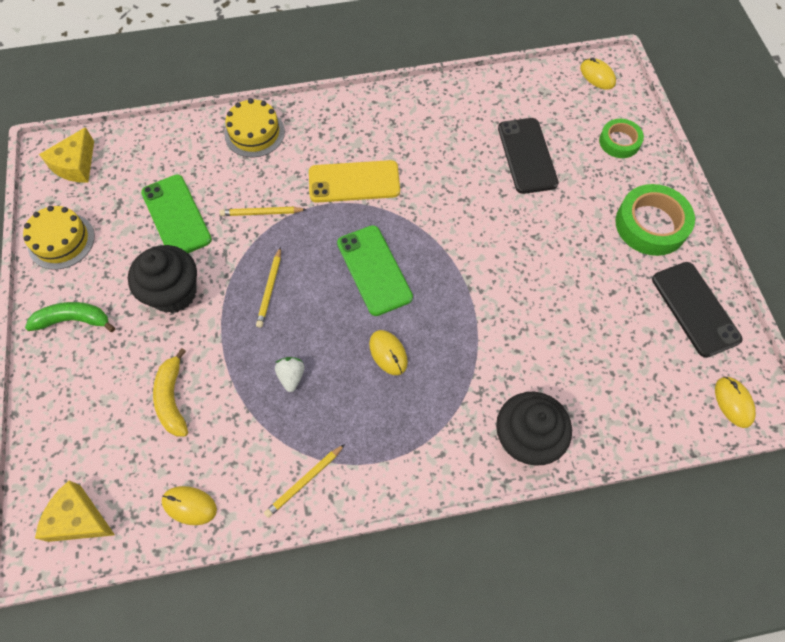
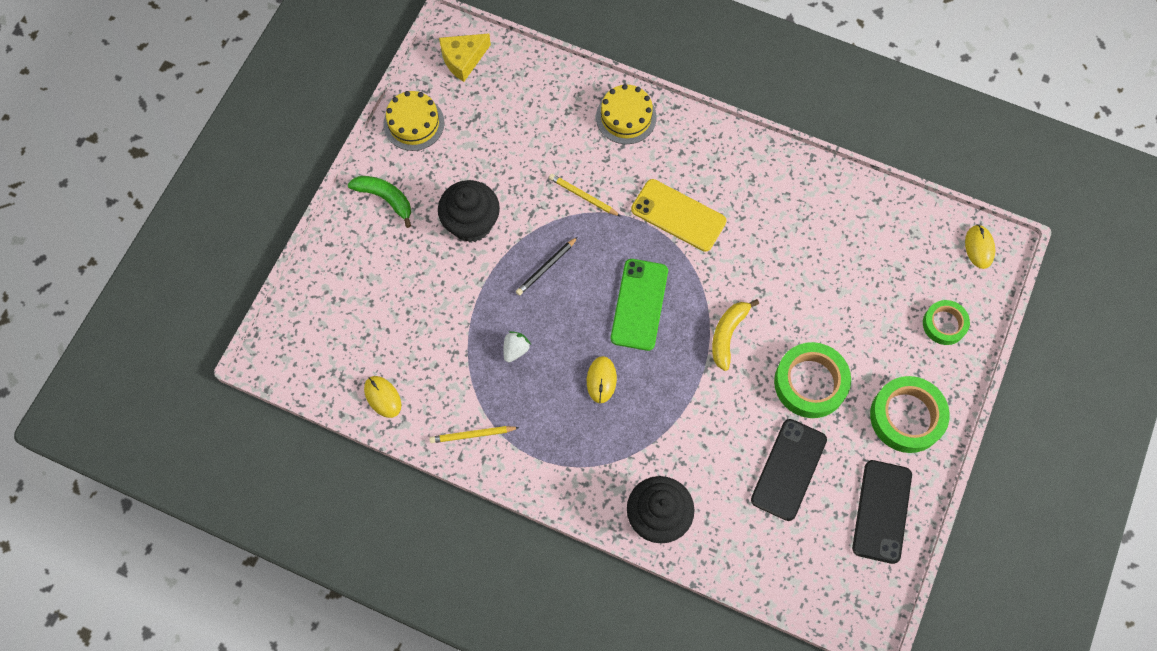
camera: 35 degrees right, 5 degrees up
yellow cheese [35,480,115,542] -> none
green phone [141,174,212,253] -> none
yellow banana [153,348,188,437] -> yellow banana moved to [712,299,759,371]
yellow pencil [256,247,281,328] -> black pencil [516,237,578,296]
black phone [498,118,559,194] -> black phone moved to [751,419,827,521]
yellow mouse [715,376,756,428] -> none
none -> green tape [774,342,851,418]

